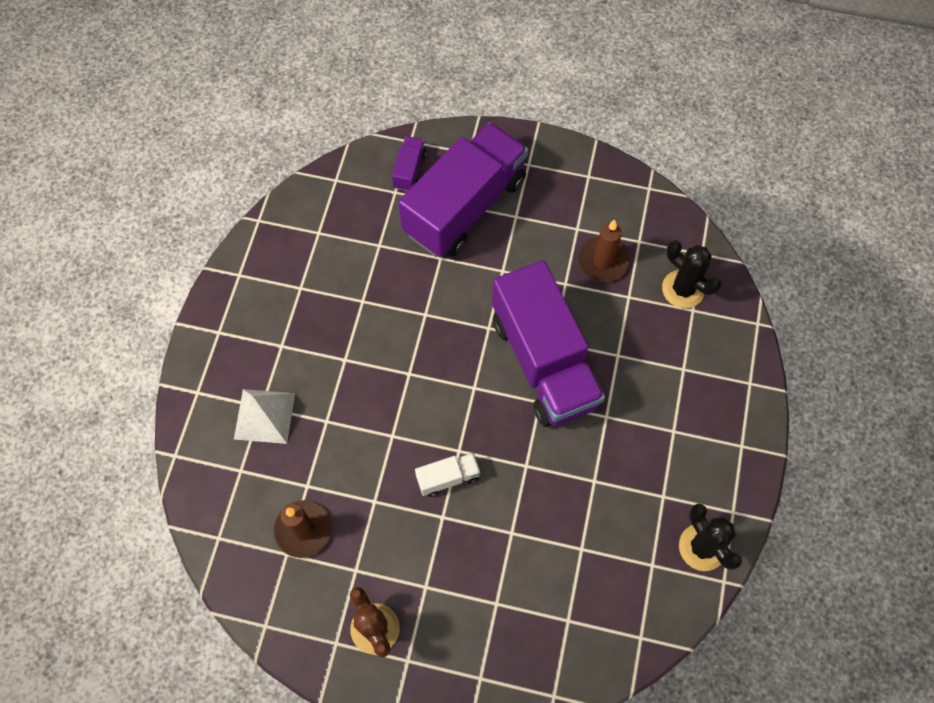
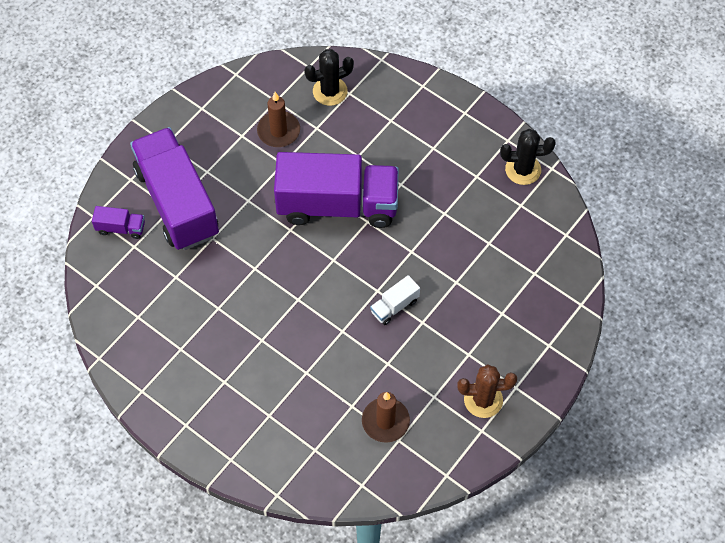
camera: 65 degrees left, 5 degrees down
white pyramid [234,389,295,444] -> none
purple truck [392,136,426,191] -> purple truck turned 150 degrees clockwise [92,206,145,239]
white truck [415,453,481,497] -> white truck turned 135 degrees counterclockwise [370,275,420,325]

